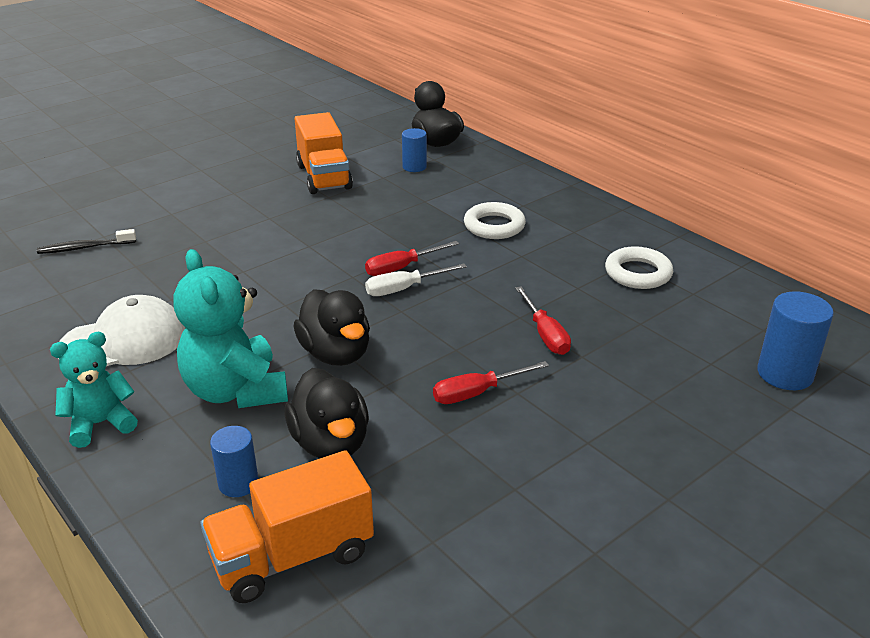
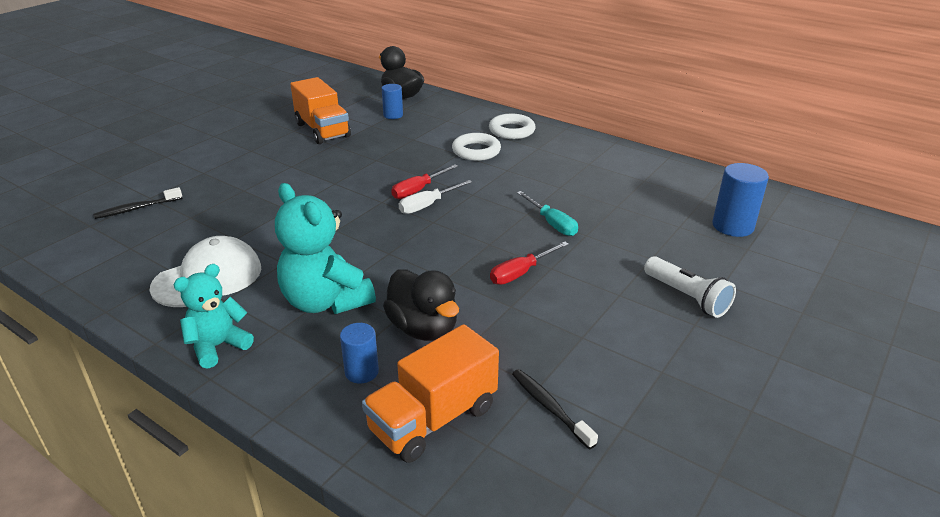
camera: 15 degrees left, 0 degrees up
black duck [294,289,370,366] -> none
red screwdriver [515,286,571,355] -> turquoise screwdriver [517,191,578,236]
white ring [605,246,673,289] -> white ring moved to [489,114,535,139]
none -> black toothbrush [512,369,598,449]
none -> white flashlight [644,256,736,318]

